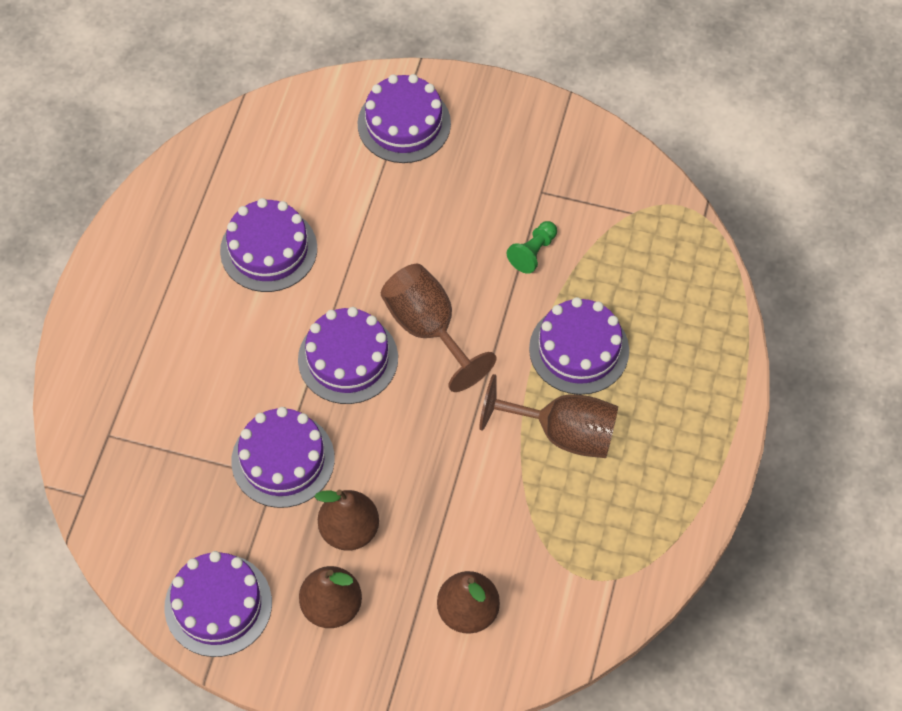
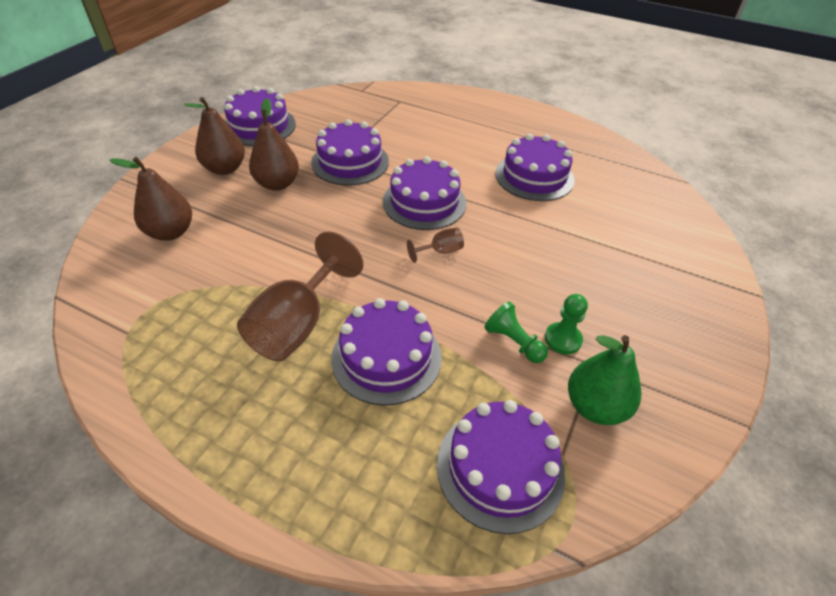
camera: 100 degrees right, 15 degrees down
purple cake [357,74,451,163] -> purple cake moved to [437,400,565,534]
brown goblet [381,264,496,392] -> brown goblet [407,228,464,263], size x0.45
none -> green pawn [545,294,588,354]
none -> green pear [568,335,641,425]

